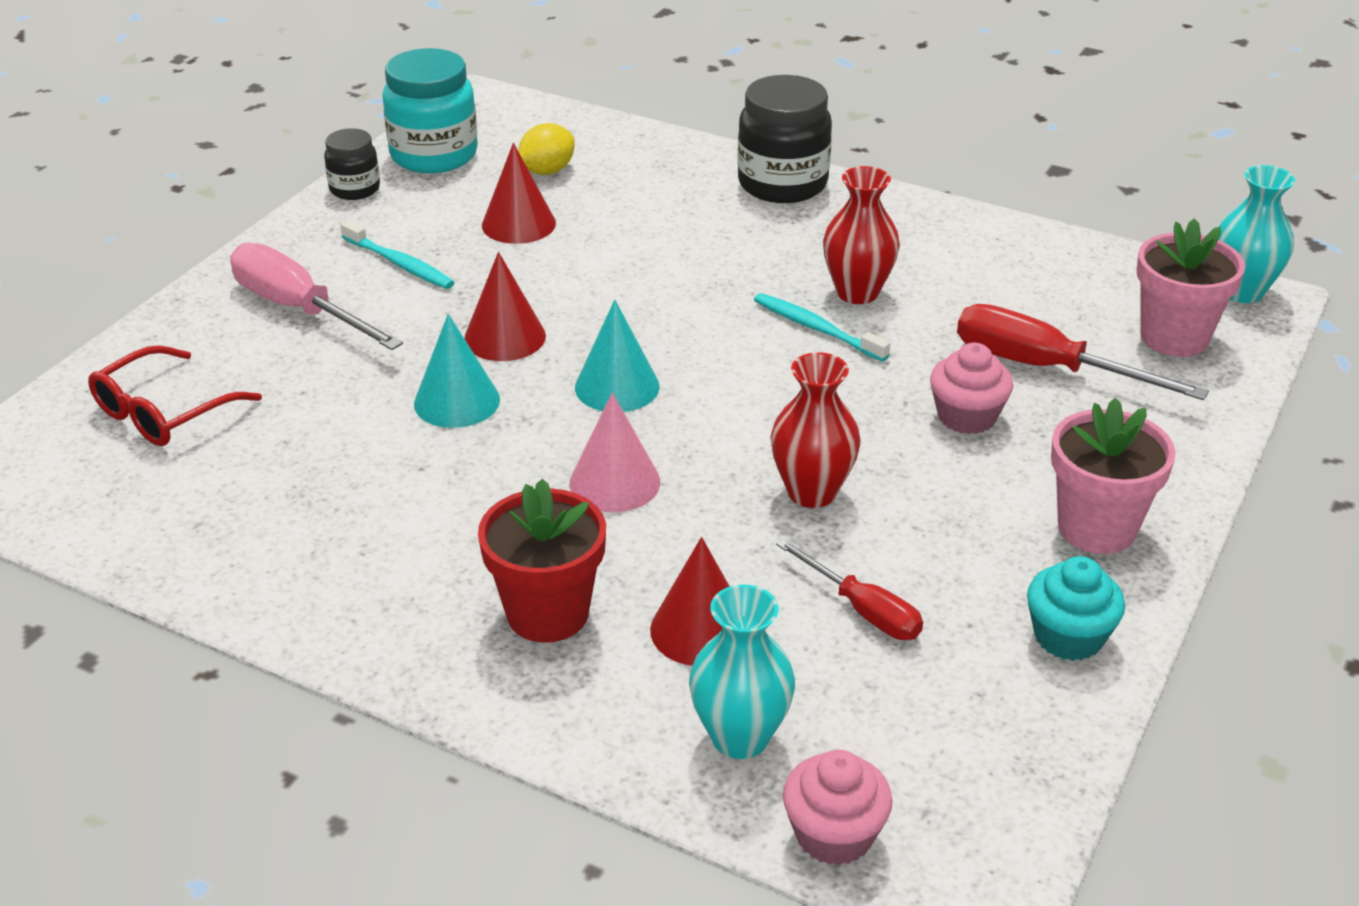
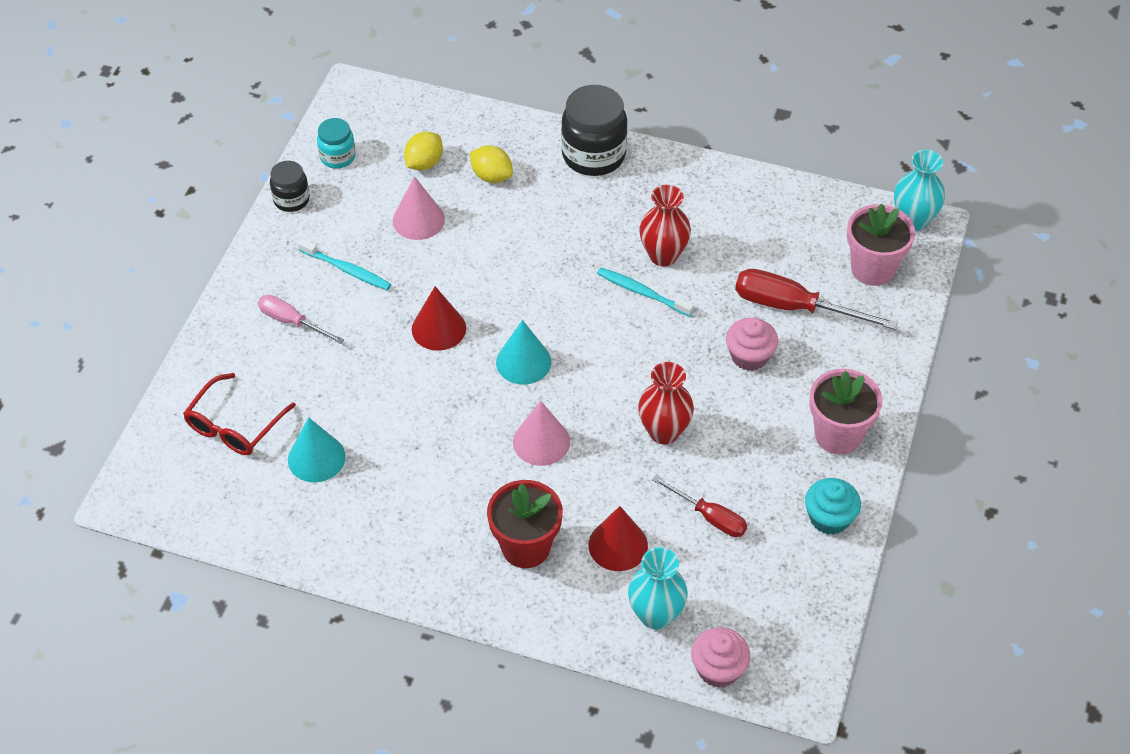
camera: 10 degrees left, 15 degrees up
pink screwdriver [230,243,403,350] -> pink screwdriver [258,295,344,344], size x0.61
turquoise jar [383,48,478,173] -> turquoise jar [317,118,356,169], size x0.56
turquoise cone [414,314,500,428] -> turquoise cone moved to [288,417,346,482]
red cone [482,143,556,244] -> pink cone [393,176,445,240]
none -> yellow lemon [470,145,513,183]

